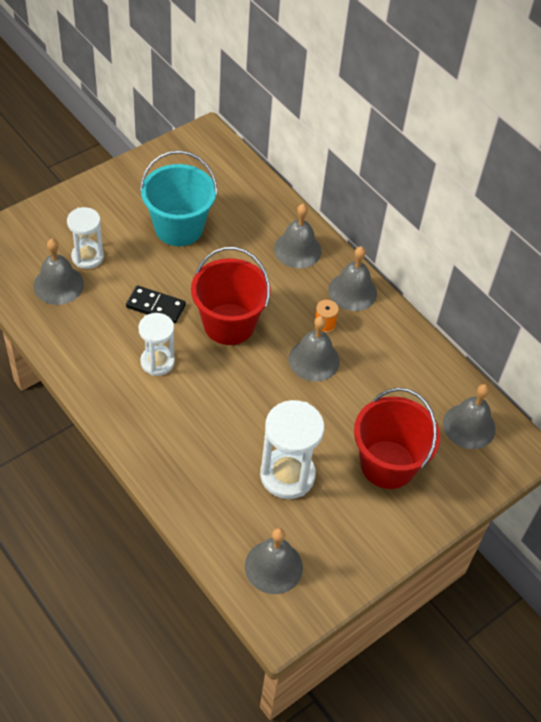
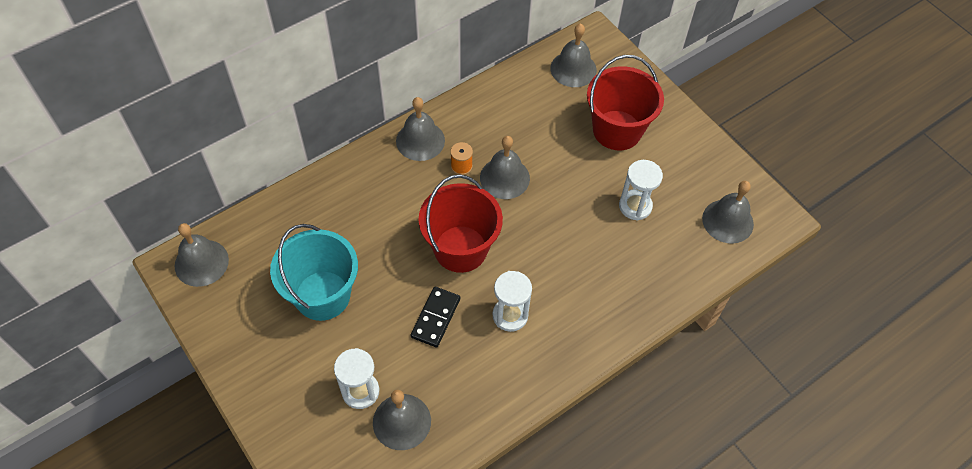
camera: 85 degrees left, 5 degrees up
white hourglass [260,400,324,499] -> white hourglass [619,160,663,221], size x0.66
grey bell [274,204,322,268] -> grey bell moved to [175,223,229,287]

